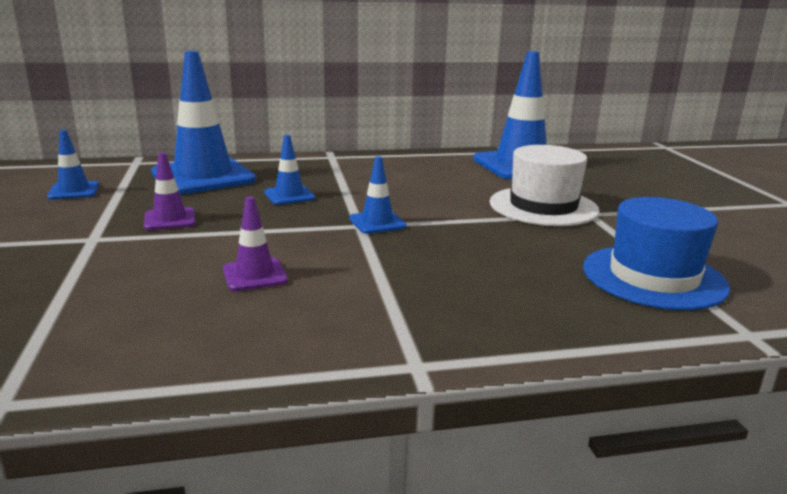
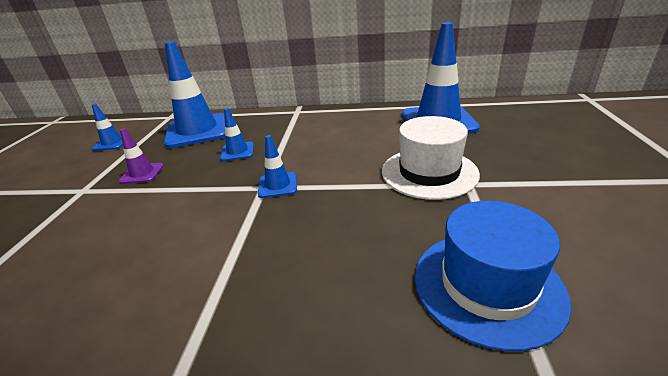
camera: 20 degrees right, 10 degrees up
purple traffic cone [223,196,288,291] -> none

